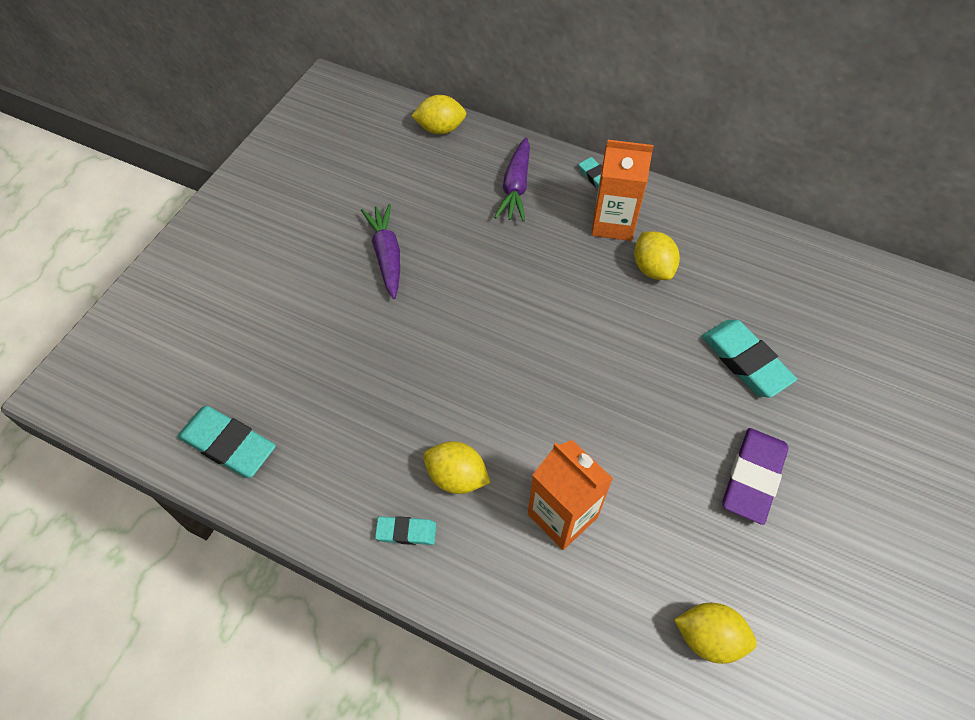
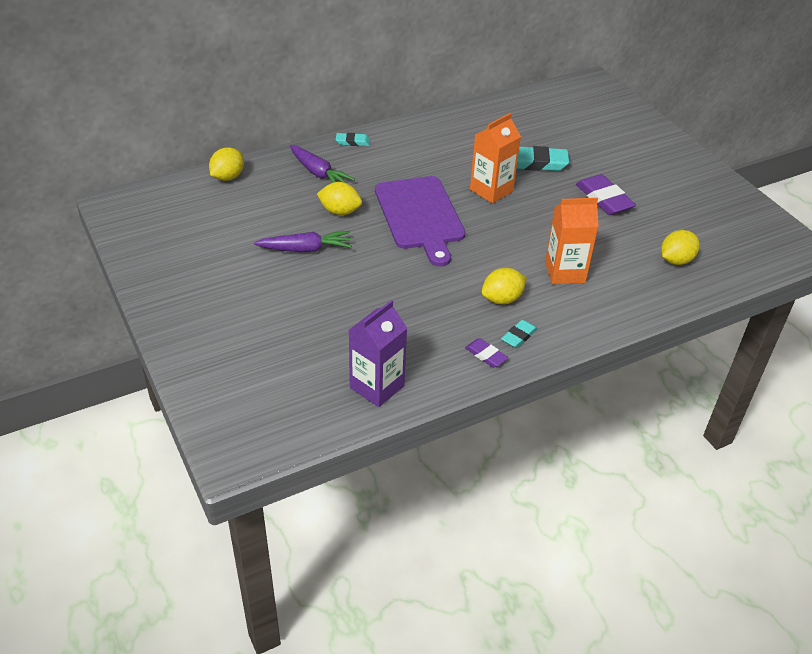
camera: 55 degrees left, 15 degrees down
turquoise eraser [177,406,276,478] -> purple carton [349,300,407,407]
purple carrot [361,204,400,299] -> purple carrot turned 150 degrees clockwise [254,231,352,252]
orange carton [592,140,654,241] -> orange carton moved to [470,113,521,204]
yellow lemon [634,231,680,280] -> yellow lemon moved to [317,182,362,215]
none -> purple cutting board [375,176,465,267]
none -> purple eraser [465,338,508,368]

